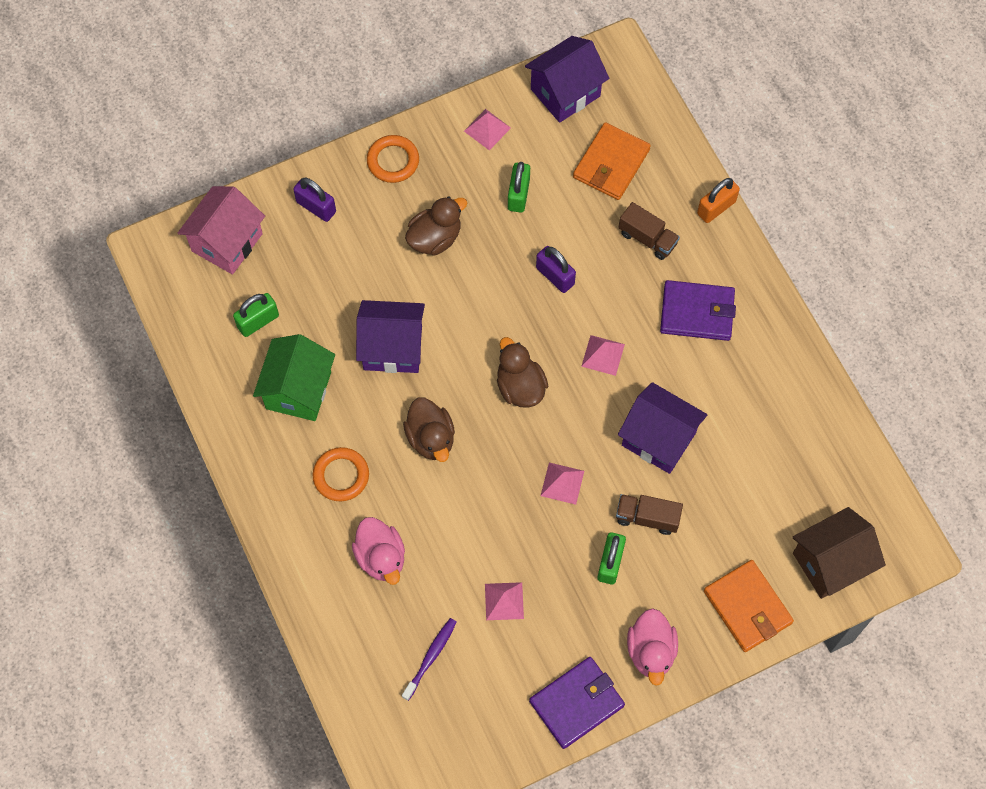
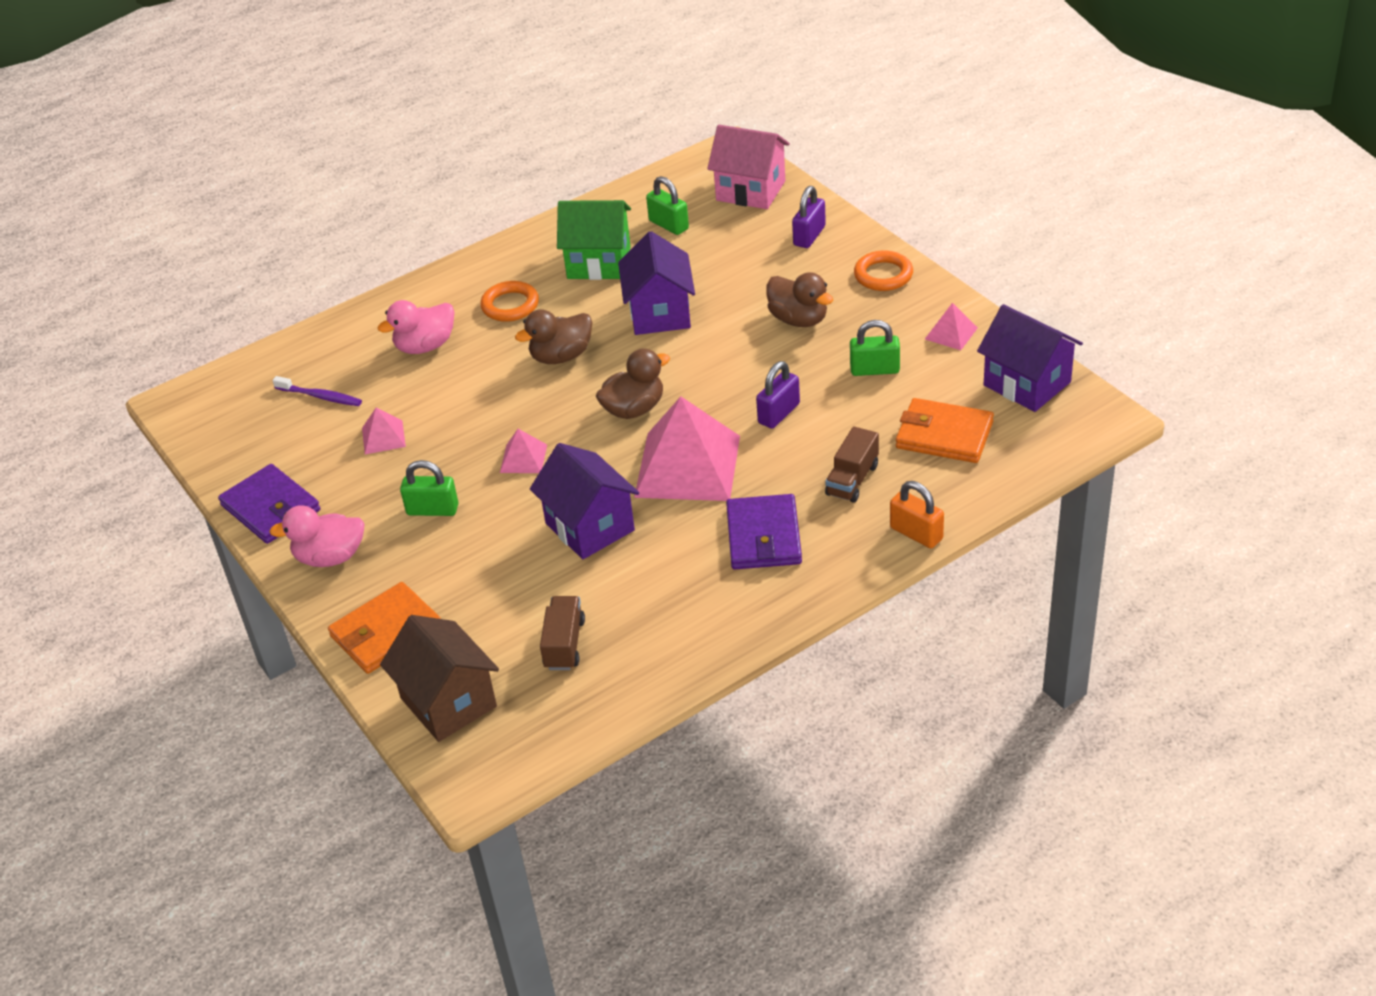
camera: 85 degrees right, 25 degrees down
pink pyramid [581,335,625,376] -> pink pyramid [634,396,740,501], size x2.23
brown truck [616,494,683,535] -> brown truck moved to [540,596,585,670]
purple house [618,382,707,474] -> purple house turned 60 degrees counterclockwise [530,443,639,559]

